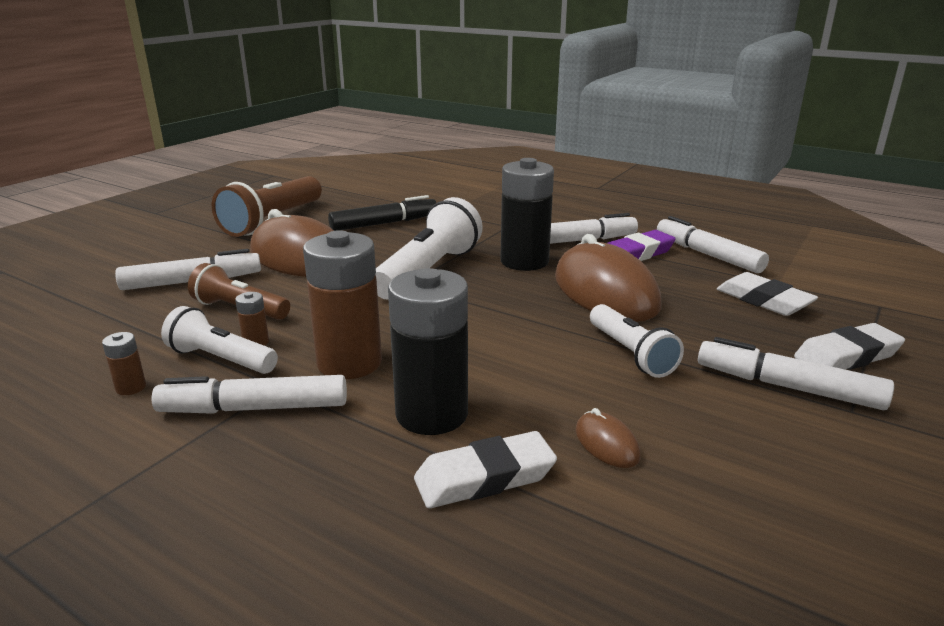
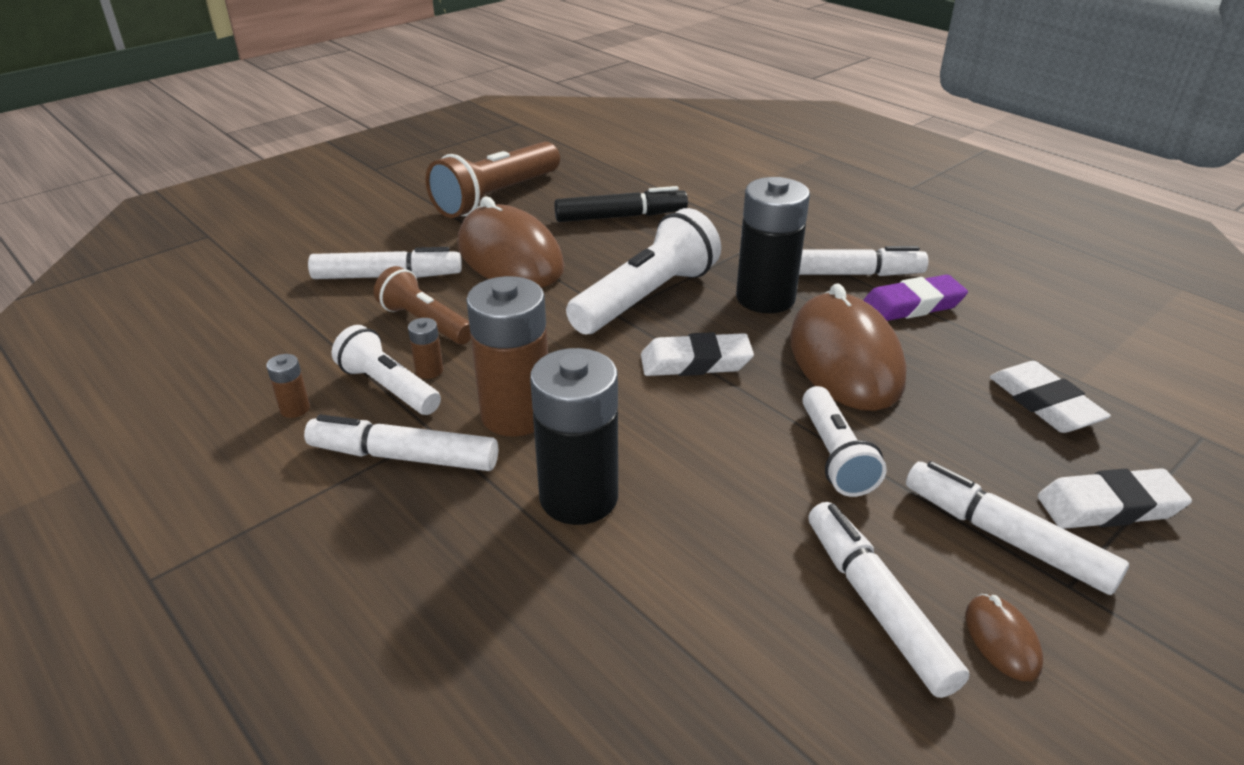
camera: 15 degrees right, 10 degrees up
white eraser [414,431,557,508] -> white eraser moved to [641,332,754,376]
brown mouse [576,408,641,468] -> brown mouse moved to [965,594,1044,681]
white marker [657,216,769,273] -> white marker moved to [808,502,969,698]

